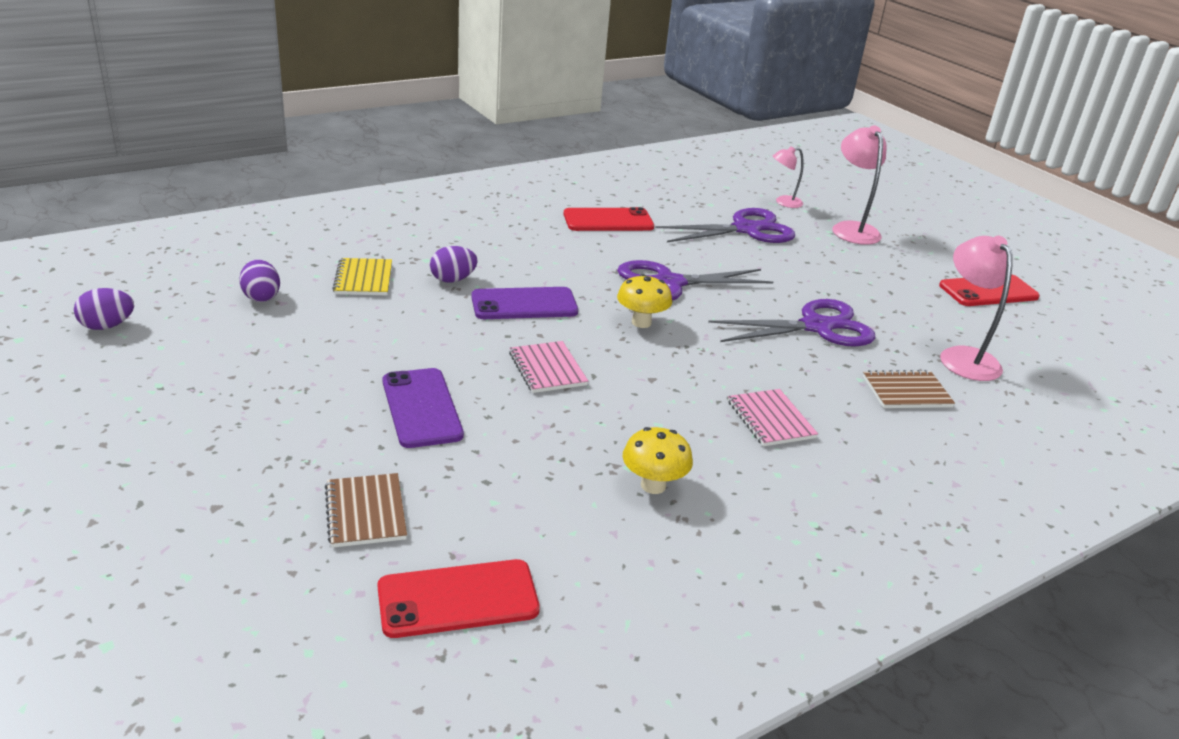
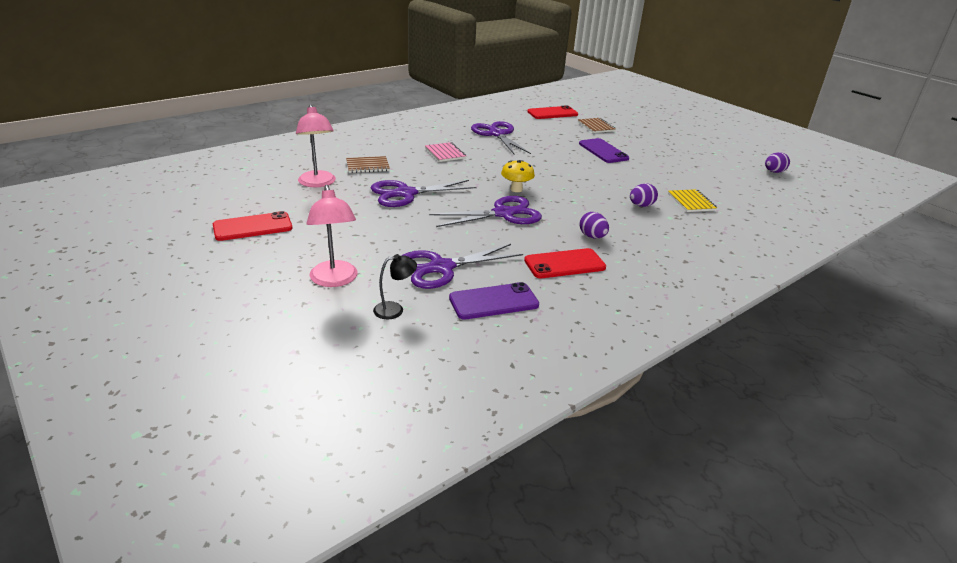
camera: 175 degrees right, 0 degrees up
purple egg [239,259,280,302] -> purple egg moved to [579,212,609,238]
purple phone [471,287,578,319] -> purple phone moved to [449,282,539,320]
pink notebook [509,341,588,393] -> none
yellow mushroom [623,427,693,494] -> purple scissors [471,121,531,154]
pink lamp [773,147,804,208] -> black lamp [373,254,417,319]

